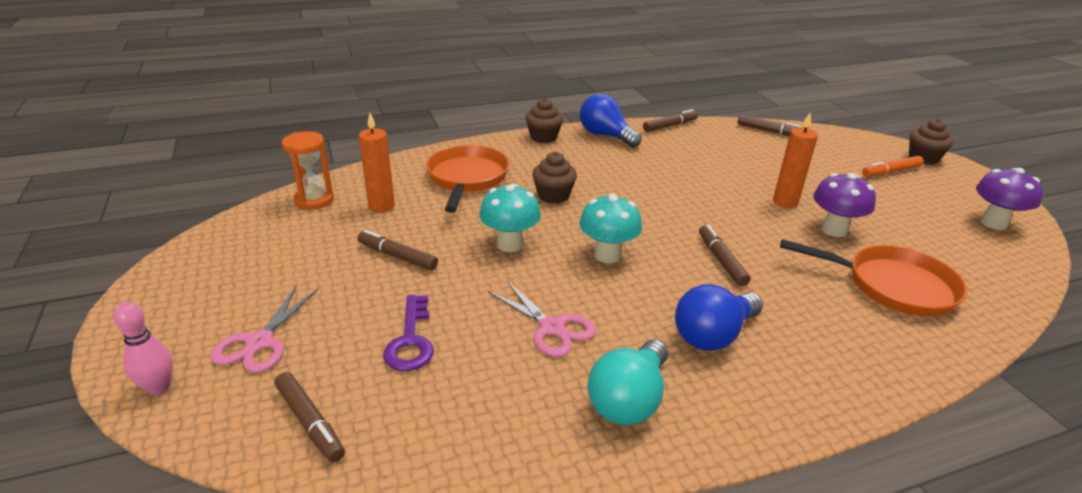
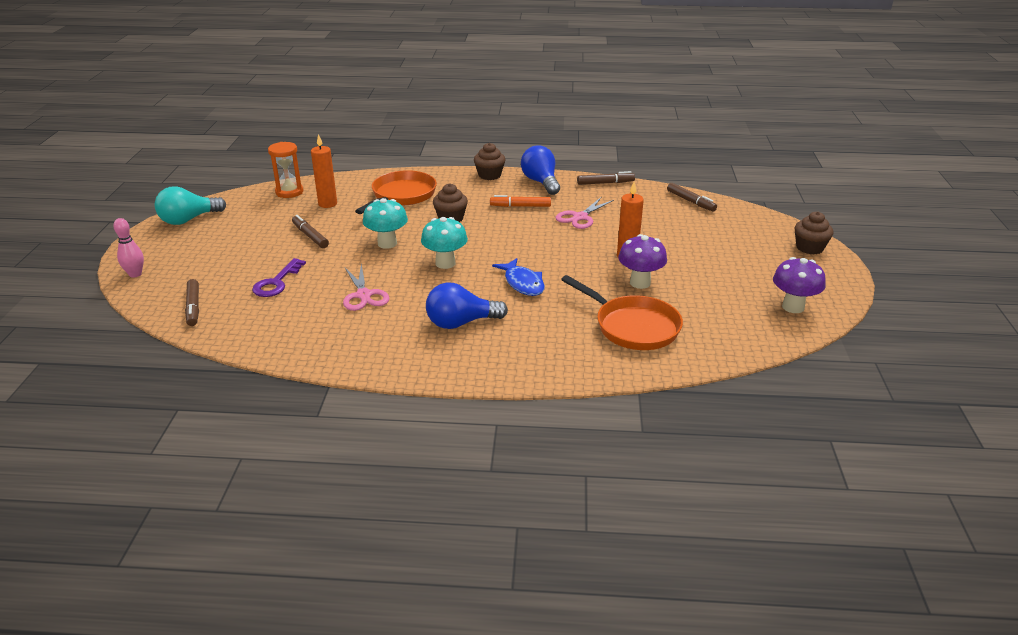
camera: 25 degrees right, 0 degrees up
pink scissors [211,286,318,373] -> pink scissors moved to [555,197,614,229]
turquoise light bulb [588,339,668,426] -> turquoise light bulb moved to [155,186,226,225]
brown marker [699,225,750,286] -> blue fish [492,258,545,296]
orange marker [862,156,924,177] -> orange marker moved to [490,195,551,207]

